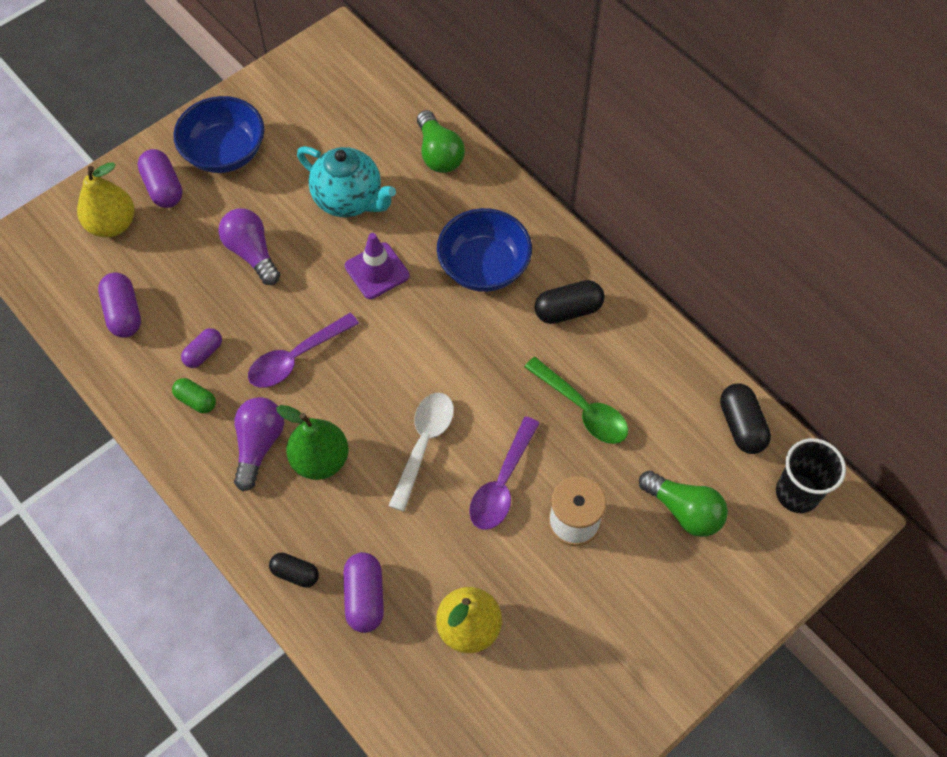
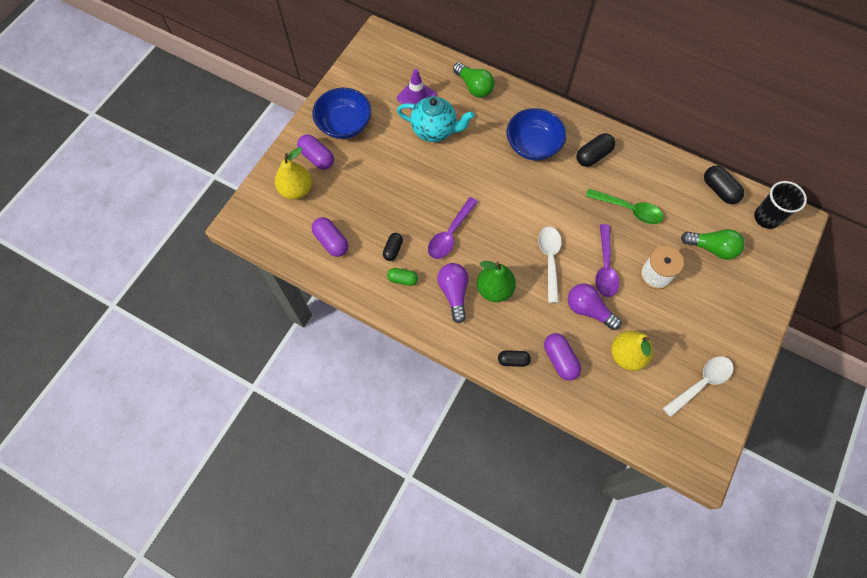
camera: 20 degrees left, 5 degrees up
purple capsule [181,328,222,368] -> black capsule [383,233,403,261]
purple light bulb [218,208,280,285] -> purple light bulb moved to [568,284,621,330]
purple traffic cone [345,233,410,299] -> purple traffic cone moved to [397,69,436,110]
none -> white spoon [663,356,733,417]

